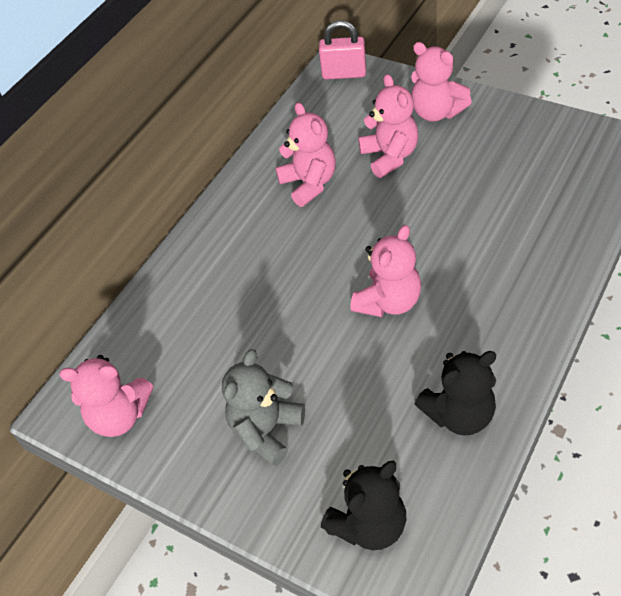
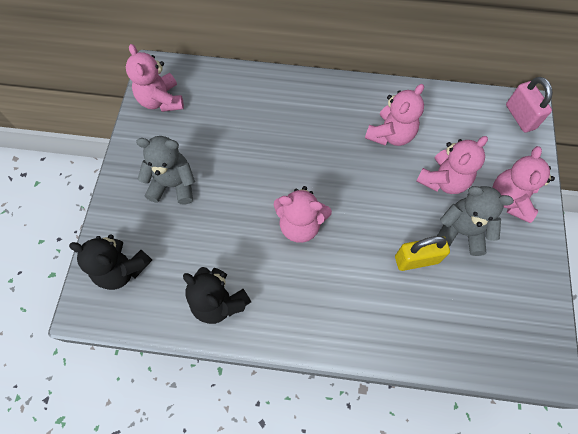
camera: 60 degrees right, 15 degrees up
none -> yellow padlock [395,236,450,271]
none -> grey teddy bear [437,186,514,256]

